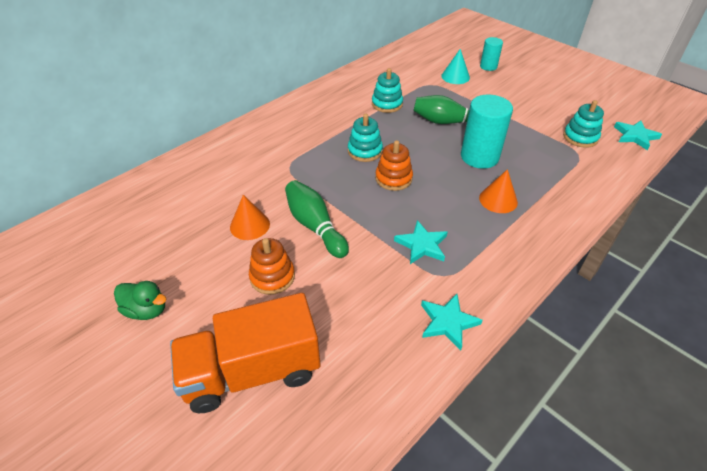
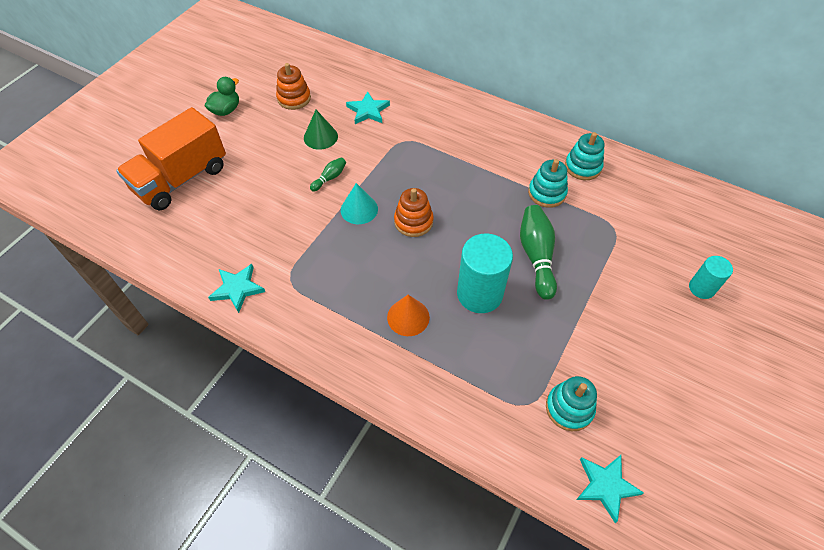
camera: 75 degrees right, 10 degrees up
green duck [114,281,166,320] -> green duck turned 150 degrees counterclockwise [205,77,239,116]
orange truck [170,293,321,413] -> orange truck turned 105 degrees counterclockwise [116,107,226,211]
orange cone [230,195,270,240] -> green cone [304,110,338,150]
orange stacking toy [249,238,295,295] -> orange stacking toy moved to [276,63,311,110]
green bowling pin [285,180,349,258] -> green bowling pin [310,157,346,191], size x0.51
turquoise stacking toy [348,114,383,162] -> turquoise stacking toy moved to [565,132,604,180]
turquoise star [394,220,448,264] -> turquoise star moved to [346,91,390,124]
turquoise cone [441,49,470,84] -> turquoise cone moved to [341,183,378,224]

